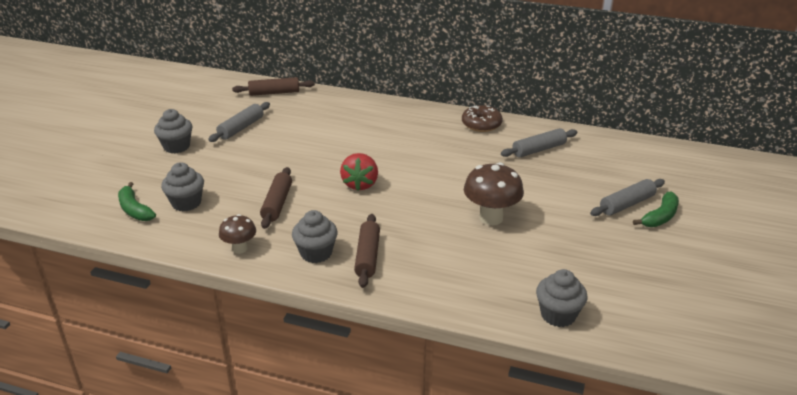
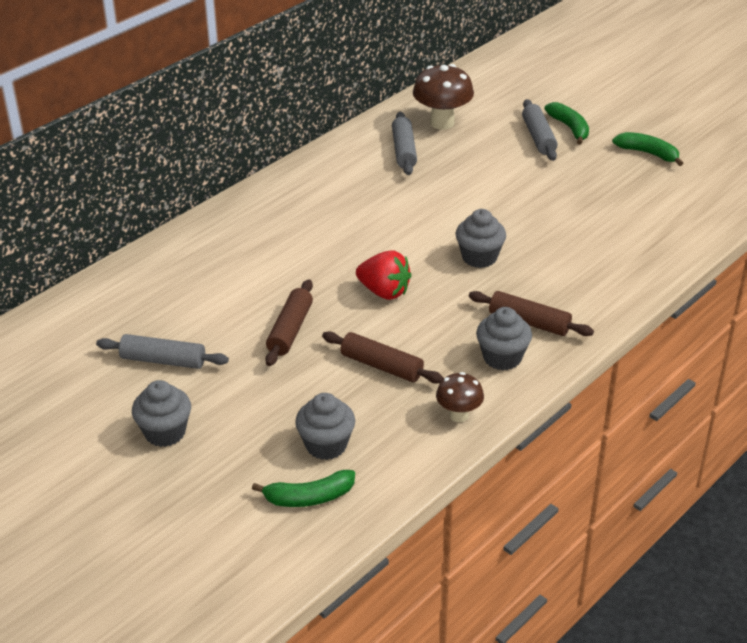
camera: 65 degrees left, 5 degrees up
grey rolling pin [208,102,270,142] -> grey rolling pin turned 45 degrees counterclockwise [96,334,229,369]
brown rolling pin [232,77,315,96] -> brown rolling pin moved to [265,279,313,366]
brown donut [462,105,503,132] -> none
brown mushroom [464,162,524,225] -> brown mushroom moved to [413,64,474,130]
grey cupcake [536,269,587,327] -> grey cupcake moved to [455,209,506,268]
none -> green banana [612,132,683,166]

